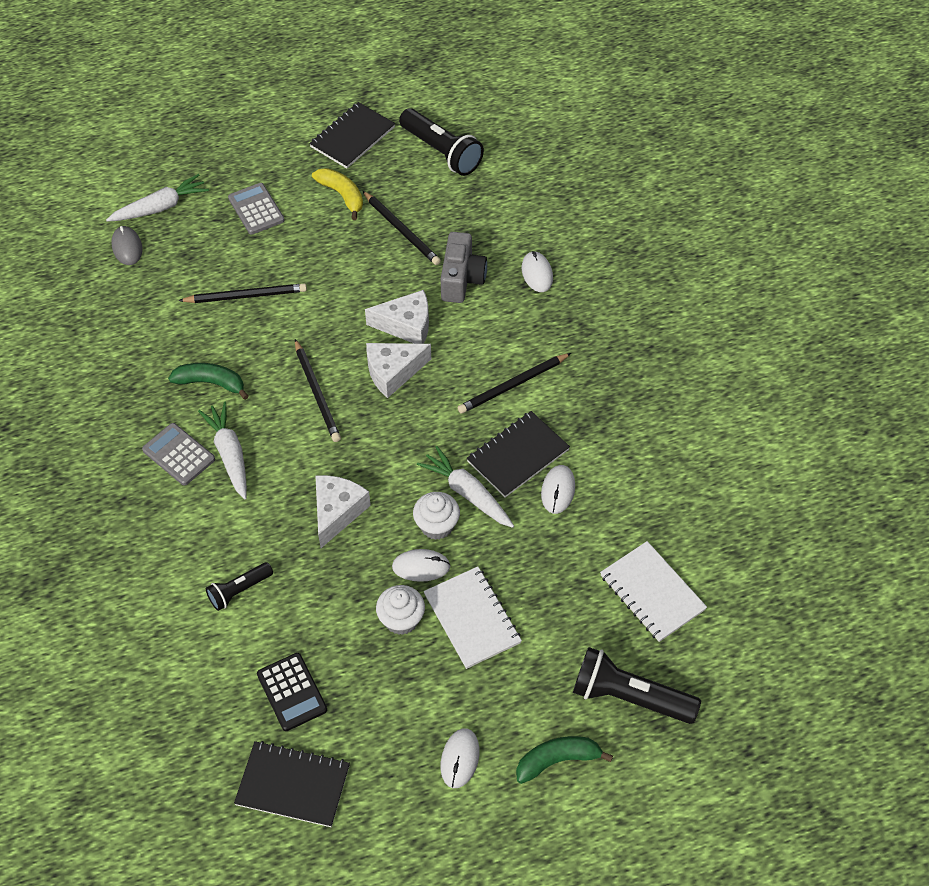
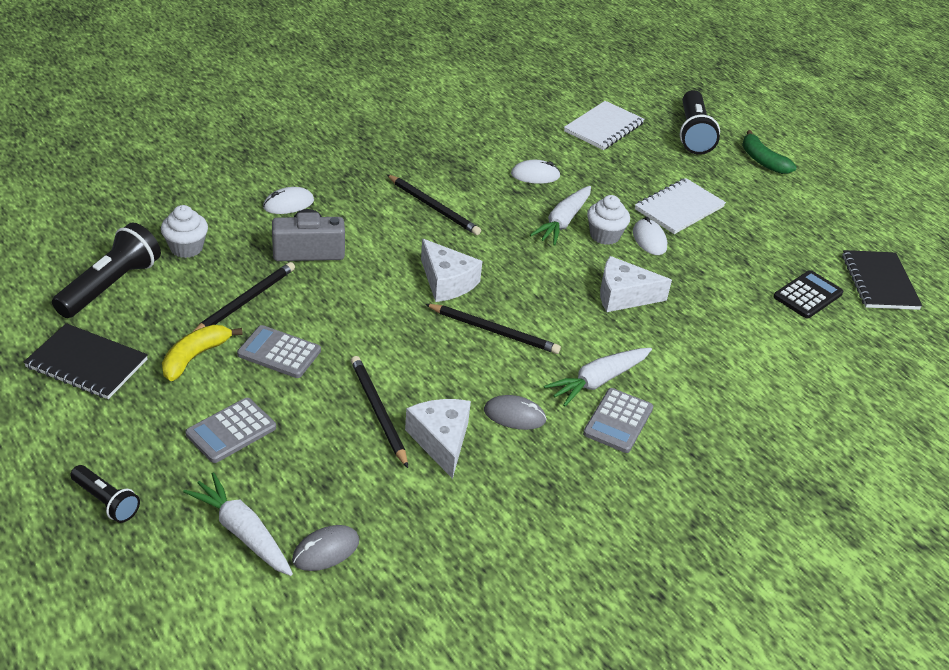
camera: 110 degrees left, 15 degrees down
green banana [168,363,249,400] -> grey mouse [484,395,547,430]
black flashlight [206,562,273,611] -> black flashlight moved to [70,465,140,523]
black pencil [295,339,341,442] -> black pencil turned 60 degrees clockwise [425,304,561,354]
white cheese [365,290,429,344] -> white cheese moved to [405,399,471,479]
white cupcake [376,585,425,635] -> white cupcake moved to [161,205,208,258]
white mouse [441,728,480,788] -> none
black notebook [467,411,570,498] -> none
none -> grey calculator [237,325,321,378]

